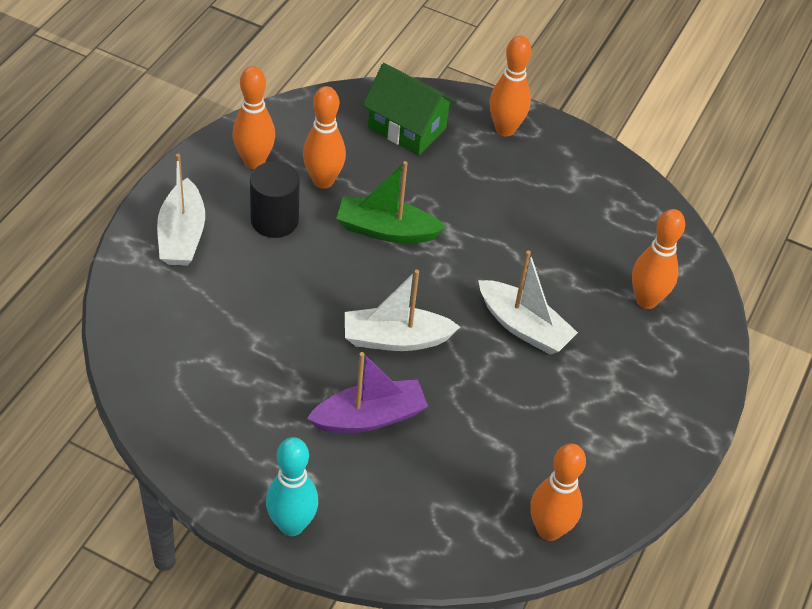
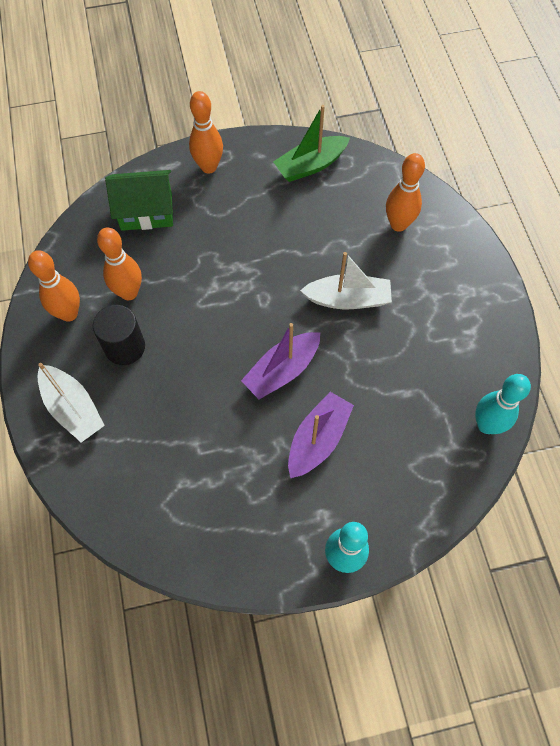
camera: 35 degrees left, 15 degrees up
green boat [336,161,446,243] -> green boat moved to [273,105,350,182]
white boat [345,270,460,351] -> purple boat [241,323,320,399]
orange bowling pin [530,443,586,541] -> turquoise bowling pin [475,374,531,434]

